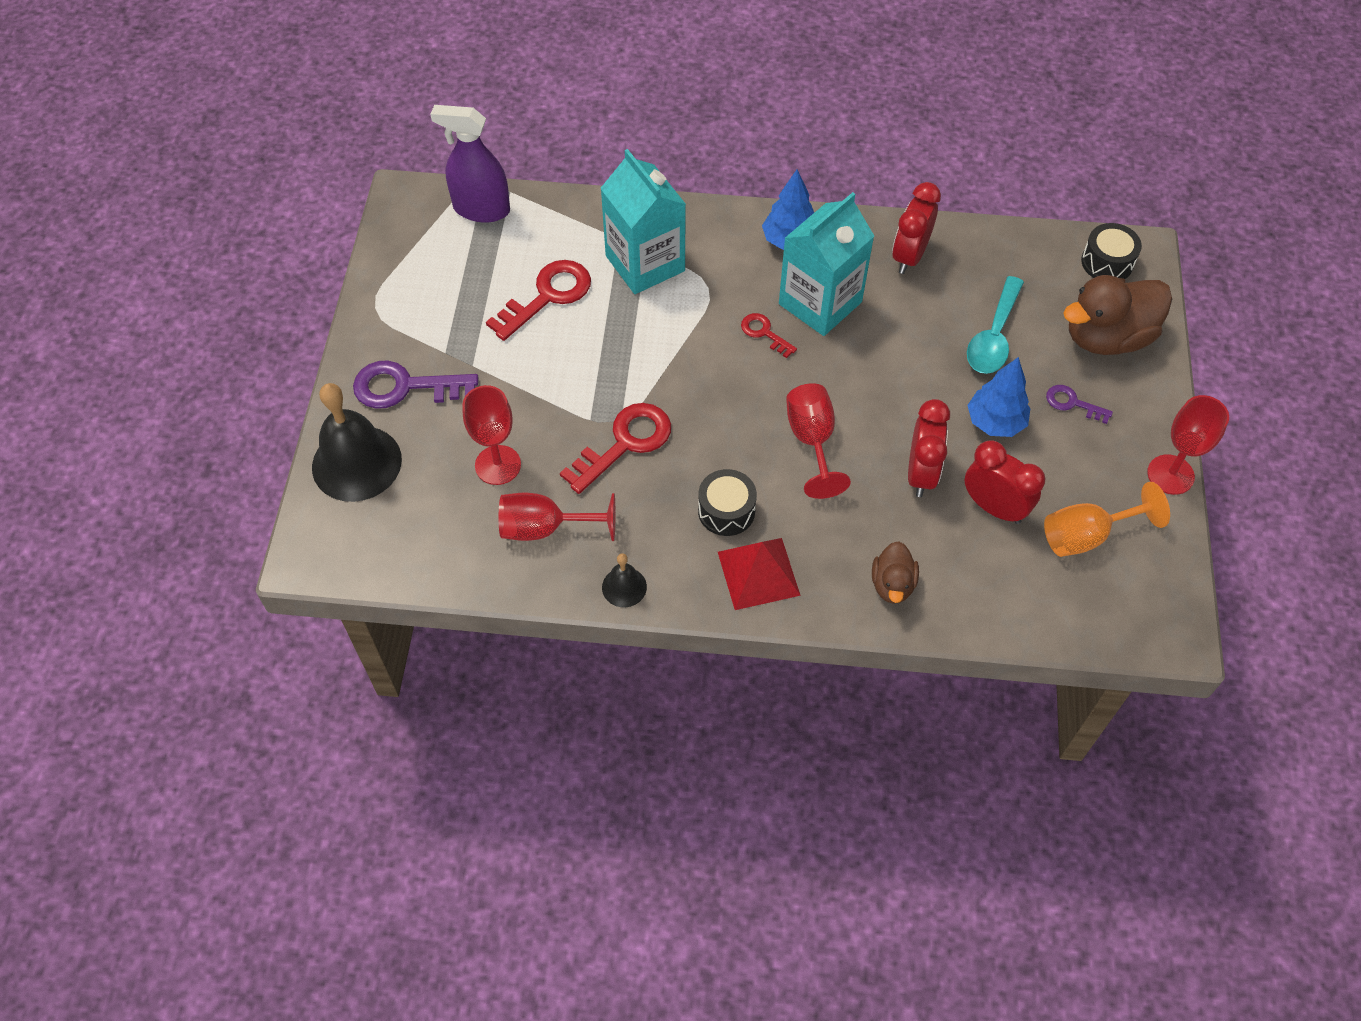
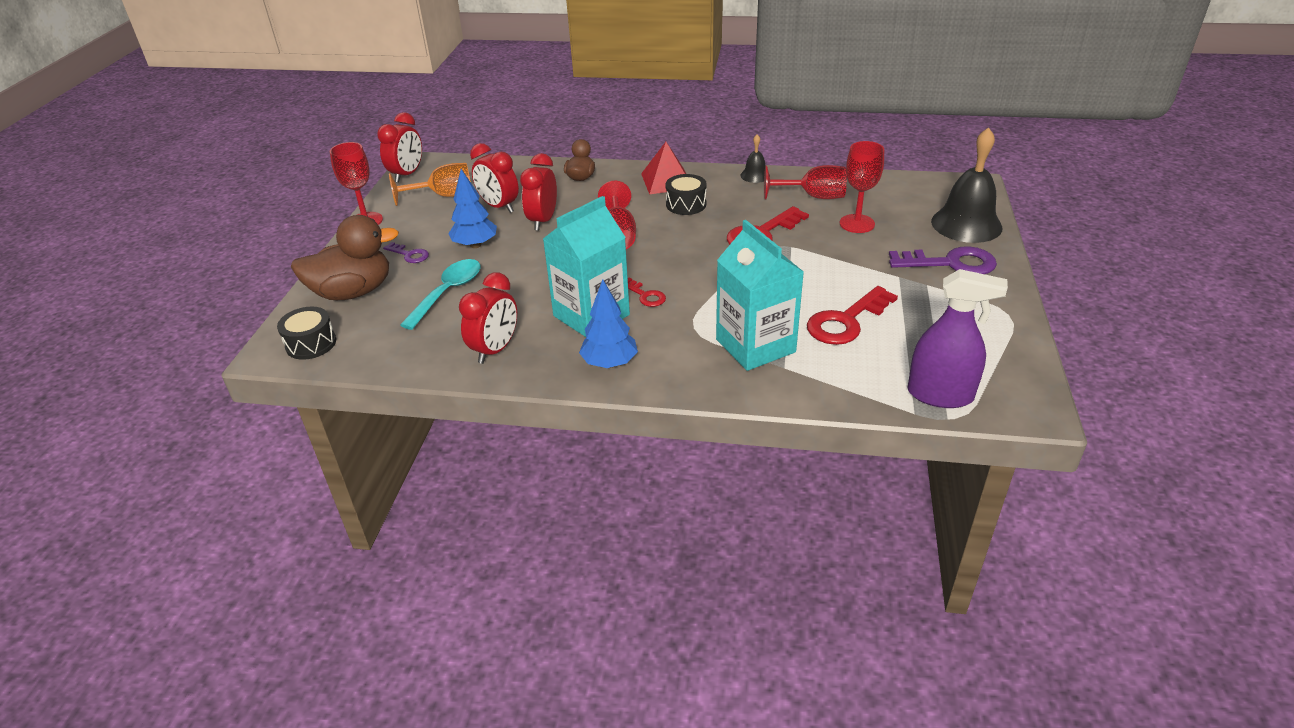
camera: 175 degrees left, 20 degrees down
none -> red clock [377,112,422,183]

